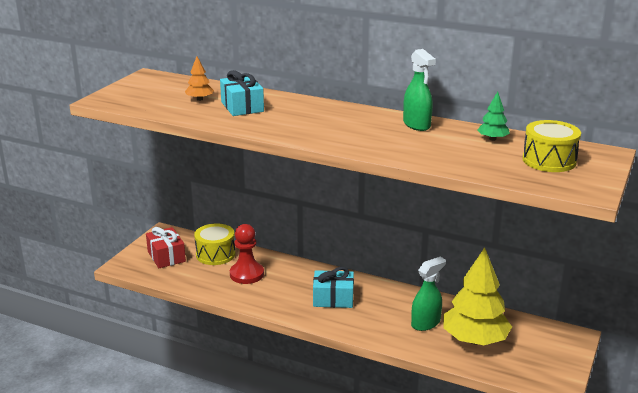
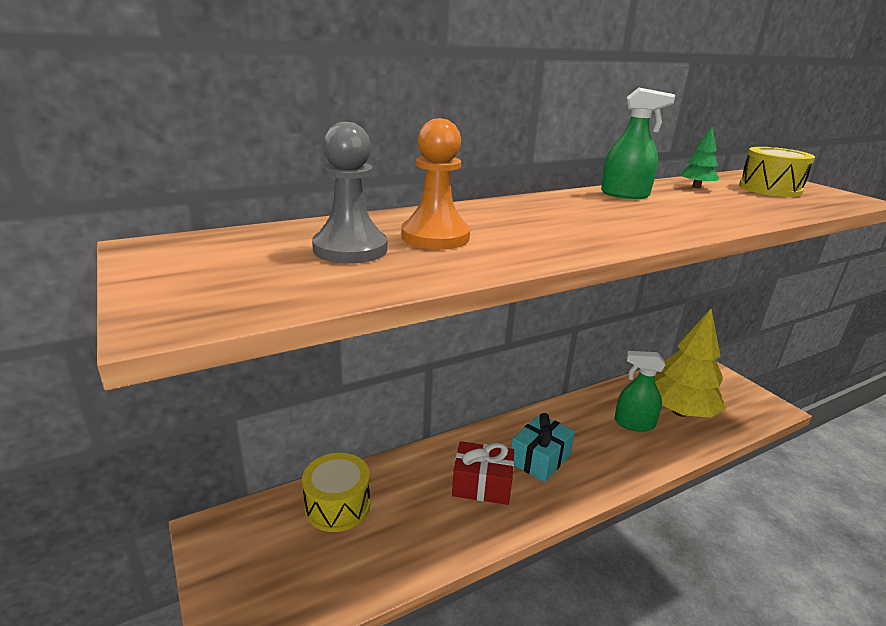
camera: 55 degrees left, 0 degrees up
red gift [146,227,186,268] -> red gift moved to [452,441,514,505]
orange tree [185,56,214,101] -> grey pawn [312,122,387,264]
turquoise gift [220,70,264,116] -> orange pawn [401,118,470,250]
red pawn [230,224,264,284] -> none
green spray bottle [411,257,446,331] -> green spray bottle turned 75 degrees counterclockwise [614,351,666,432]

